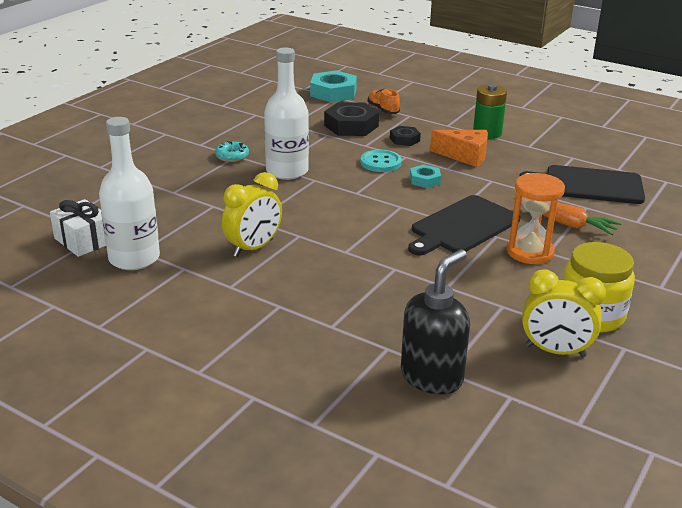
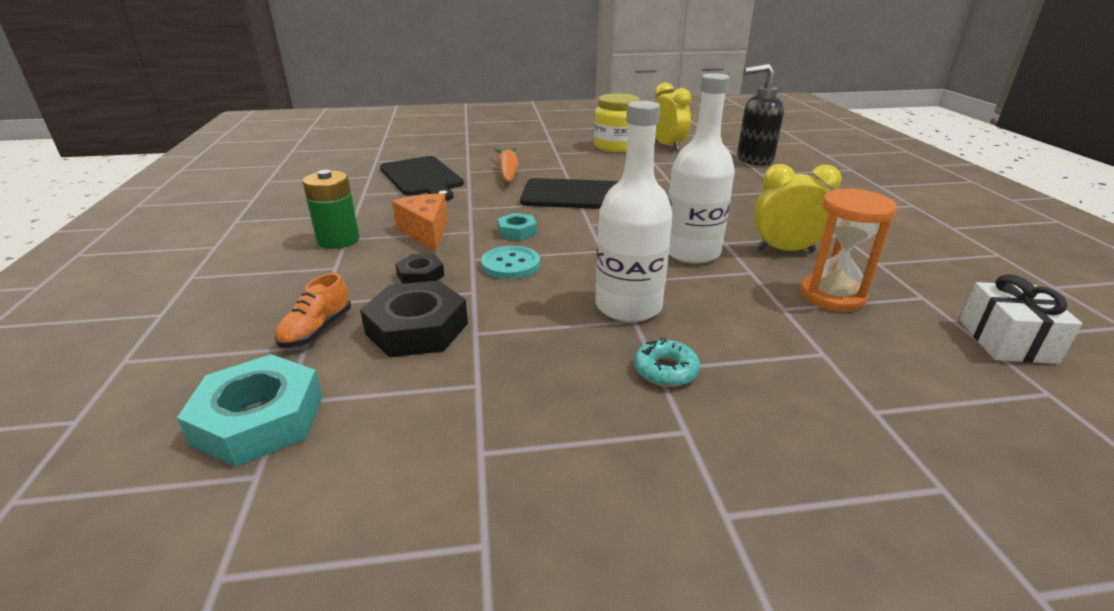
camera: 130 degrees left, 0 degrees up
white bottle [99,117,160,270] -> white bottle moved to [668,73,735,264]
orange hourglass [507,173,565,264] -> orange hourglass moved to [801,188,897,312]

